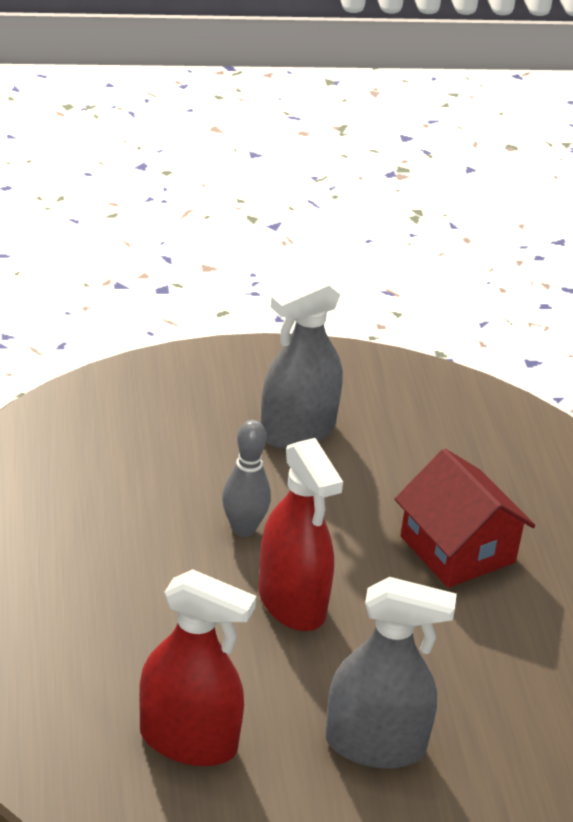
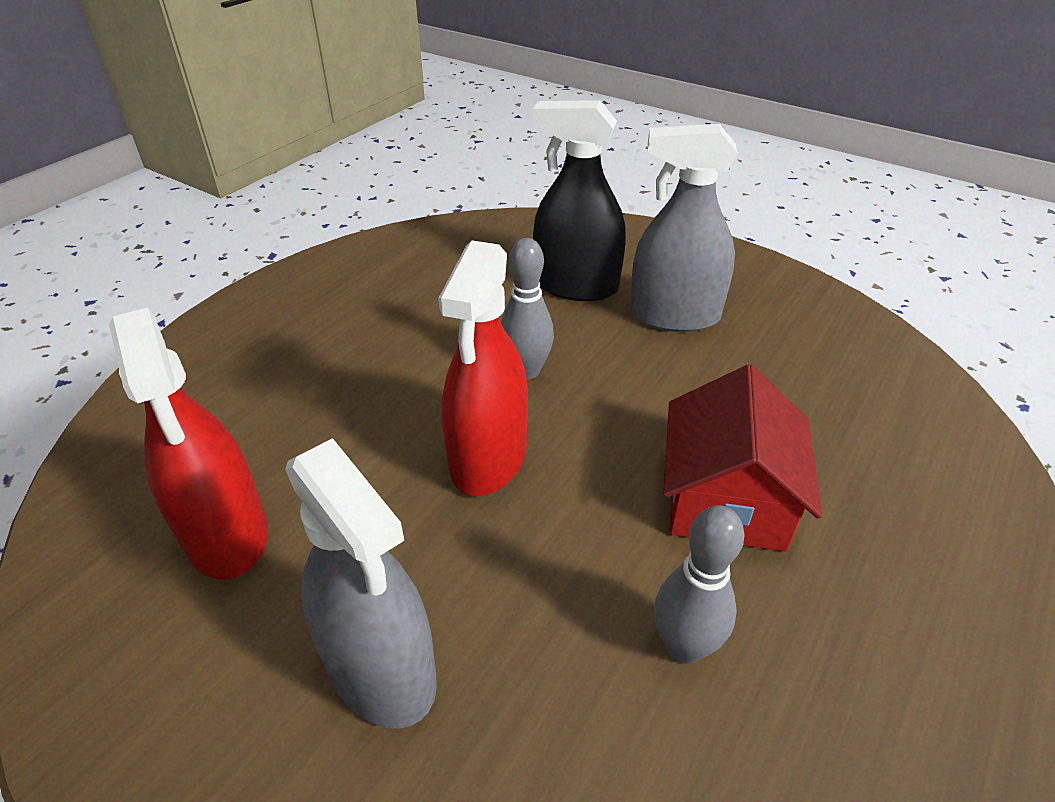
camera: 45 degrees right, 5 degrees up
none -> black spray bottle [532,100,626,301]
none -> grey bowling pin [654,505,744,664]

